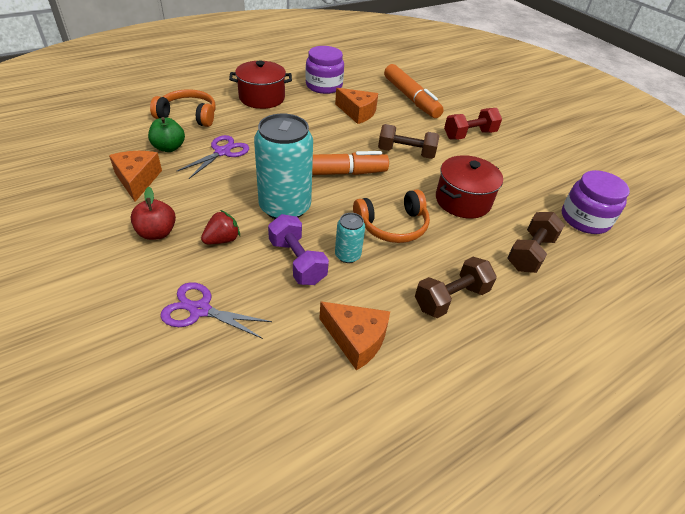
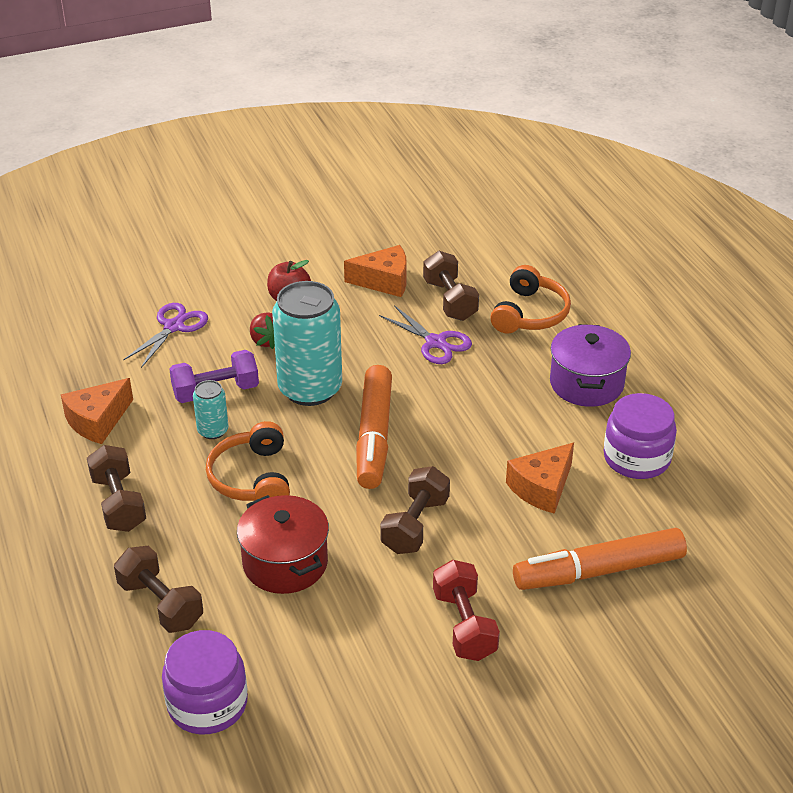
camera: 105 degrees right, 5 degrees down
green apple [148,117,185,152] -> brown dumbbell [423,251,479,321]
red pot [229,61,292,109] -> purple pot [550,324,631,407]

